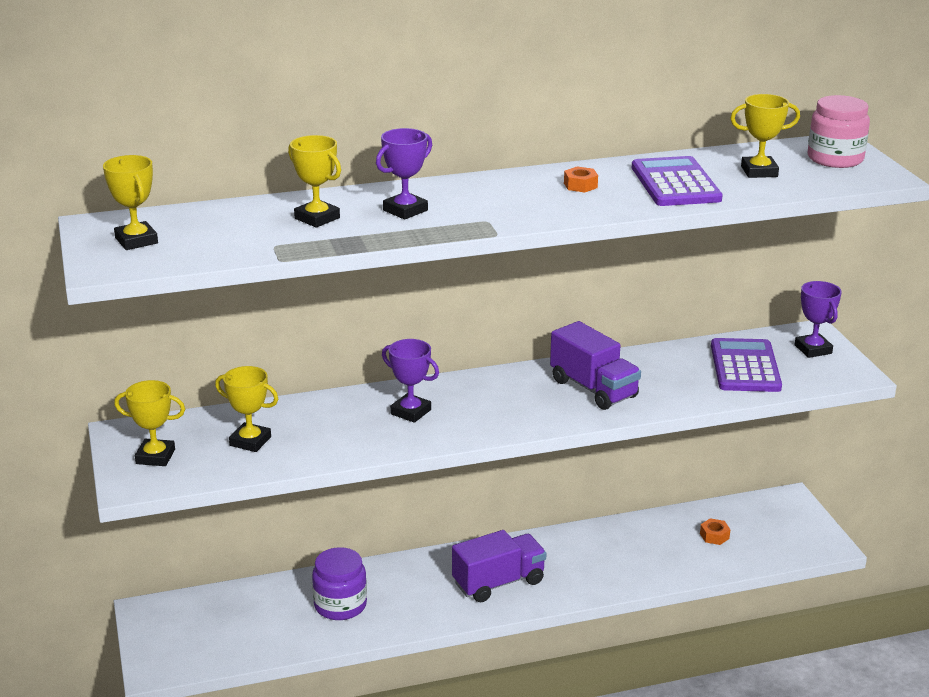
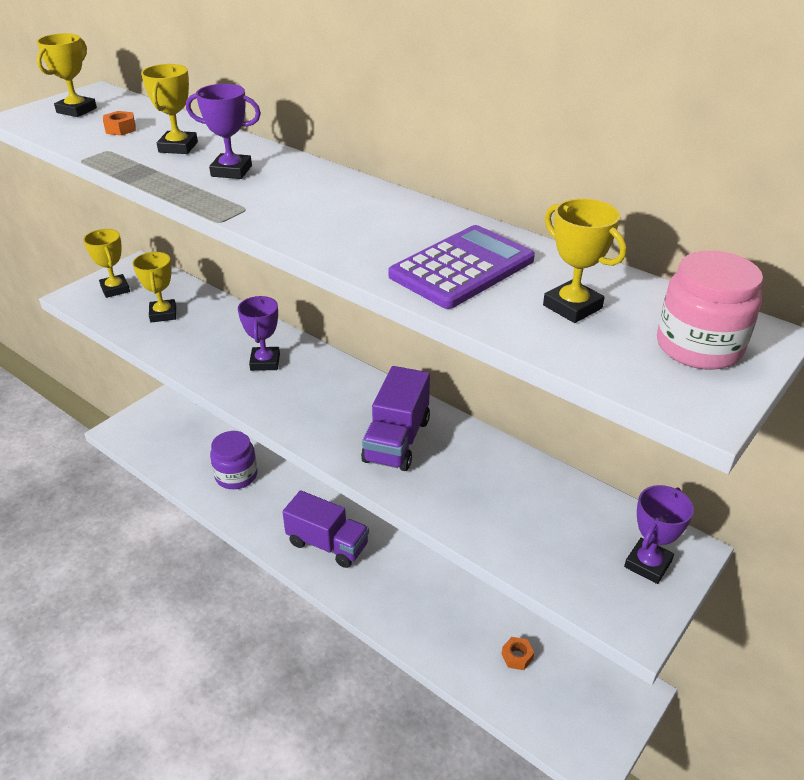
camera: 55 degrees right, 10 degrees up
orange nut [564,167,598,192] -> orange nut moved to [103,111,136,136]
purple calculator [711,338,782,392] -> none

